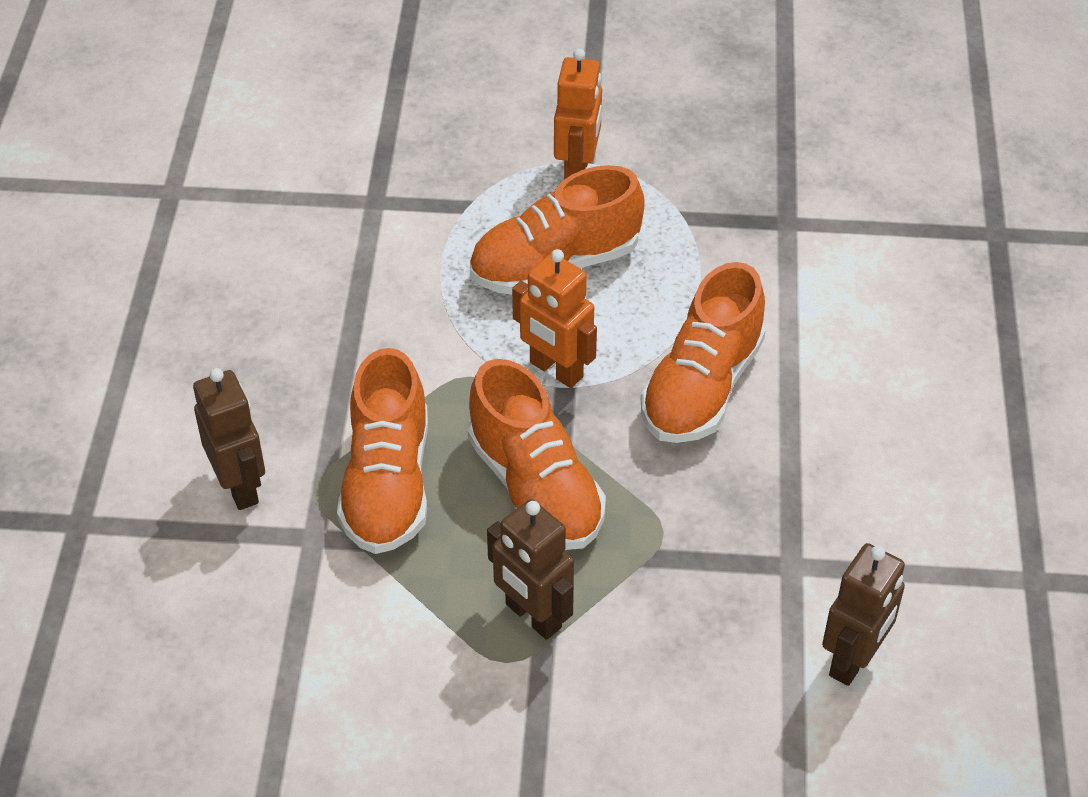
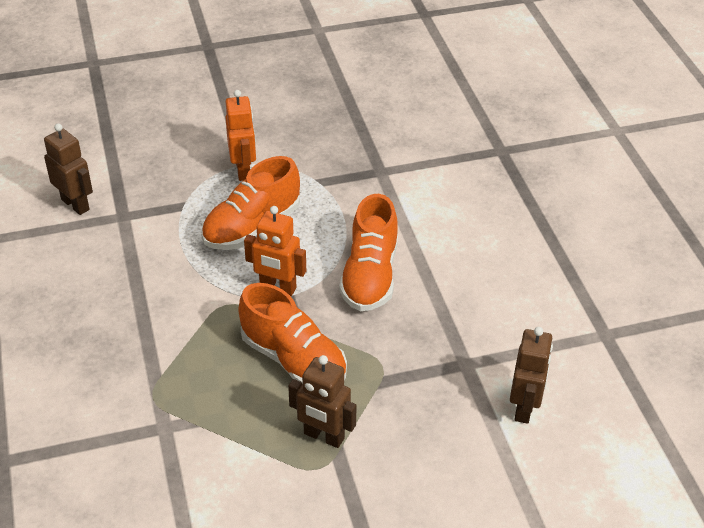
camera: 20 degrees left, 5 degrees down
brown robot [193,368,265,510] -> brown robot moved to [44,123,93,215]
orange shoe [337,348,428,554] -> none

